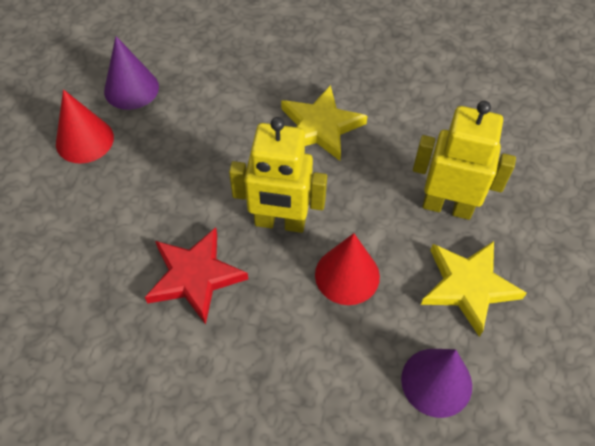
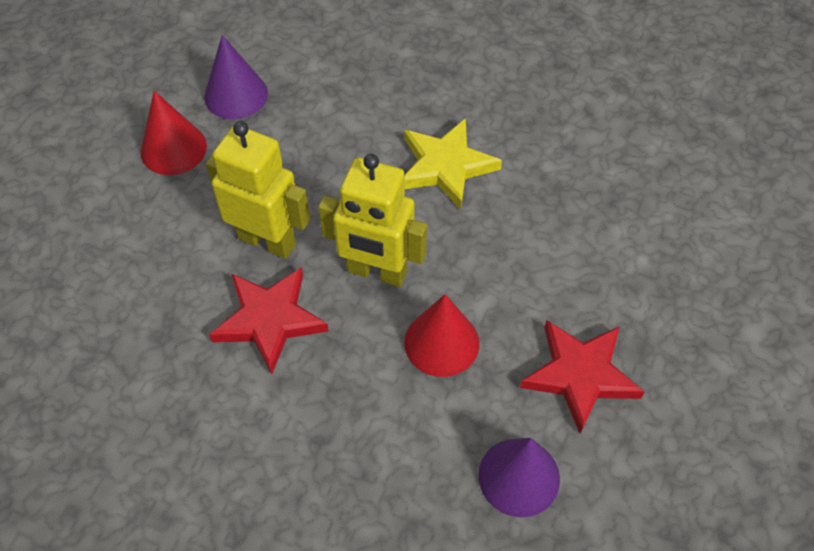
camera: 10 degrees right, 0 degrees up
yellow robot [413,101,516,220] -> yellow robot moved to [206,121,310,259]
yellow star [421,241,527,337] -> red star [520,320,645,433]

